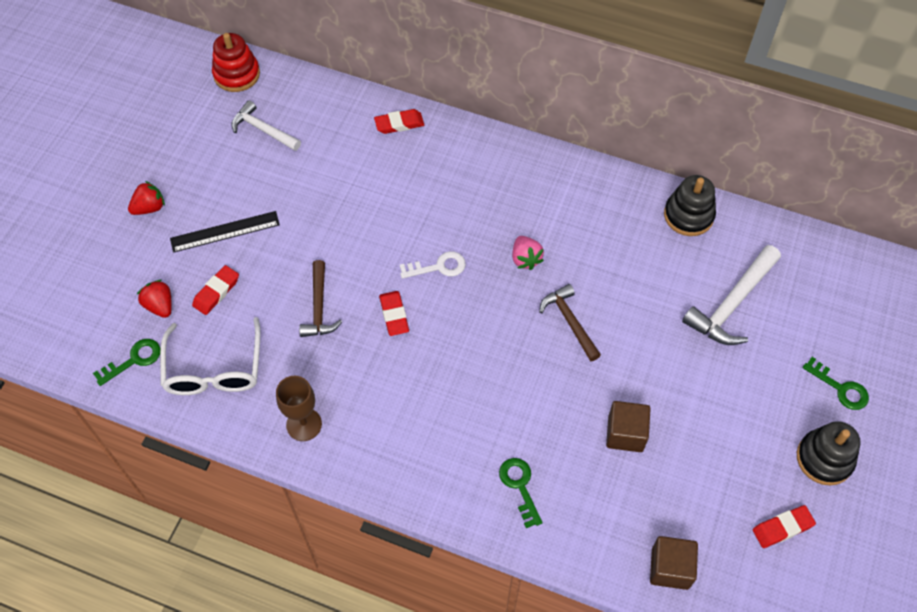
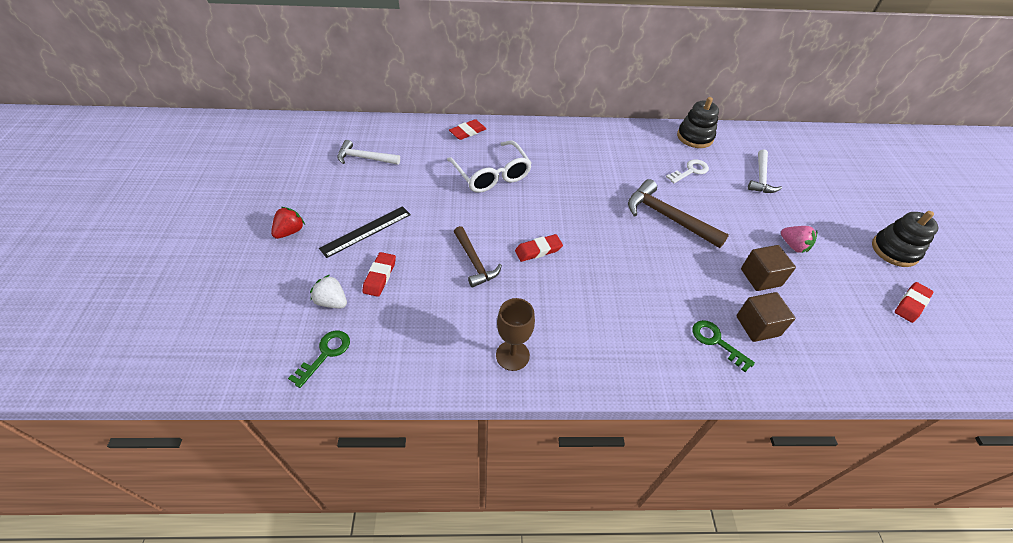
camera: 25 degrees left, 10 degrees down
red strawberry [137,280,172,318] -> white strawberry [310,275,347,308]
white glasses [160,317,261,395] -> white glasses moved to [447,140,532,193]
red stacking toy [212,33,260,92] -> none
red eraser [379,291,409,336] -> red eraser turned 75 degrees counterclockwise [515,234,563,262]
white key [400,251,466,279] -> white key moved to [666,159,709,183]
pink strawberry [512,236,544,270] -> pink strawberry moved to [781,226,818,253]
brown hammer [539,284,601,361] -> brown hammer [628,179,729,248], size x1.51
brown cube [650,536,698,590] -> brown cube moved to [736,292,795,342]
white hammer [682,245,781,345] -> white hammer [748,149,782,193], size x0.66
green key [803,357,869,410] -> none

